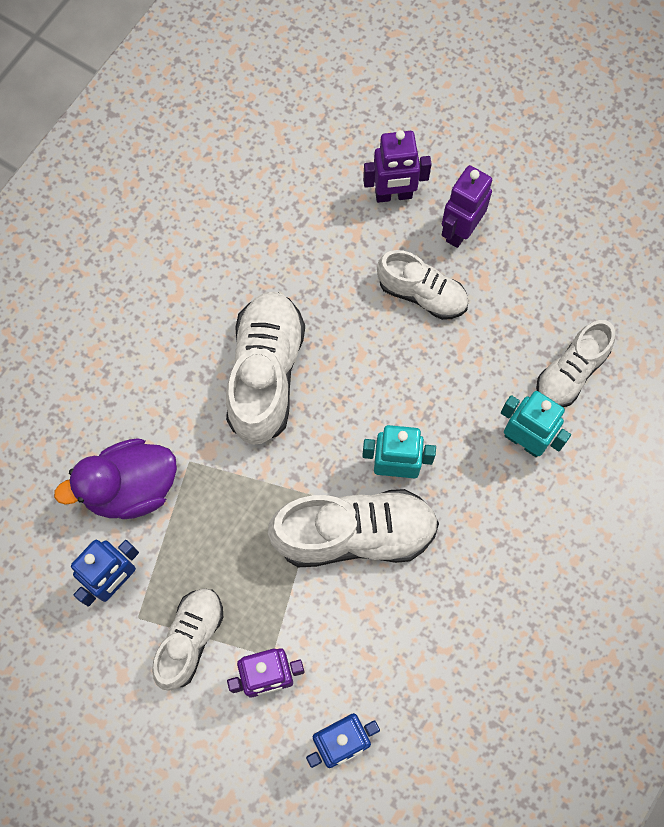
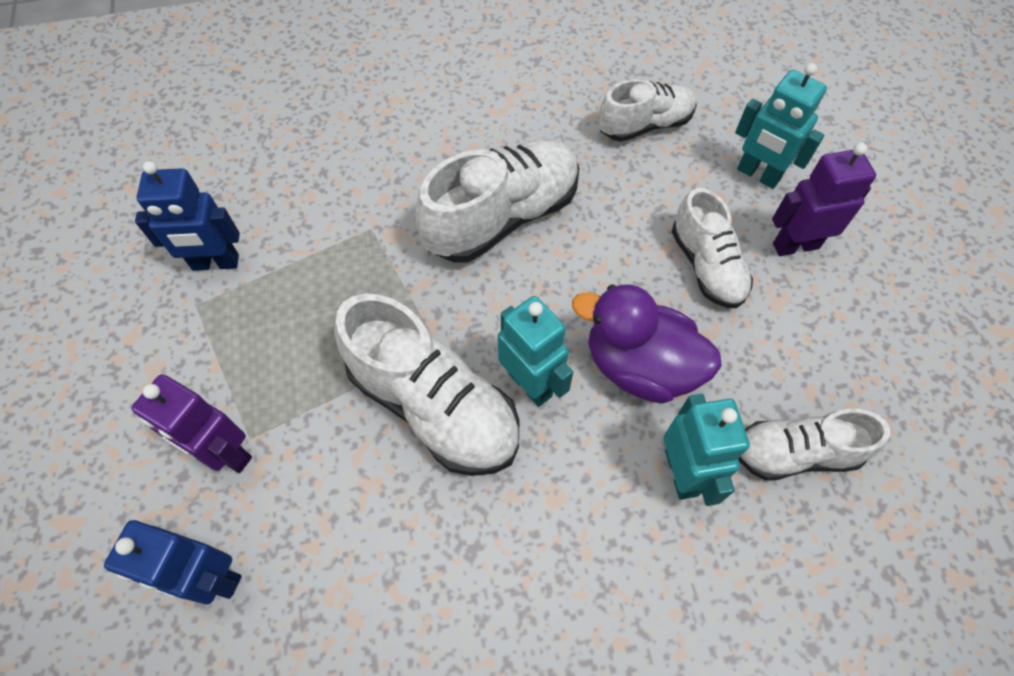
camera: 45 degrees right, 10 degrees down
purple duck [54,438,177,519] -> purple duck moved to [572,284,722,404]
white shoe [152,589,224,691] -> white shoe moved to [598,79,696,142]
purple robot [363,130,432,203] -> turquoise robot [735,63,827,189]

